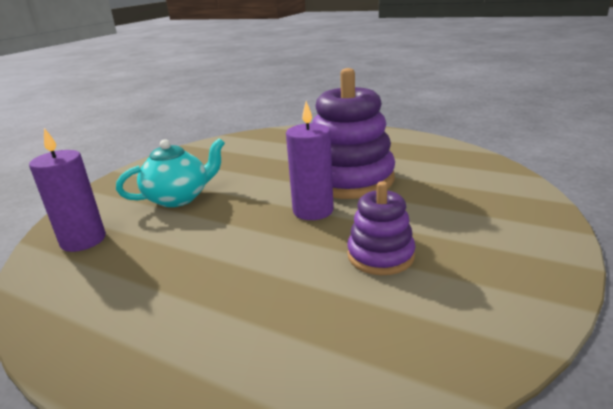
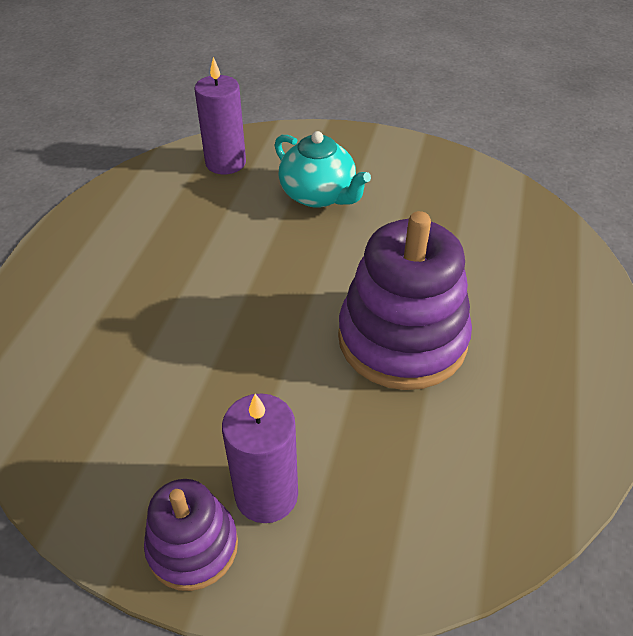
camera: 75 degrees right, 20 degrees up
purple candle [286,101,334,220] -> purple candle moved to [222,393,298,523]
purple stacking toy [347,181,415,275] -> purple stacking toy moved to [144,479,238,591]

